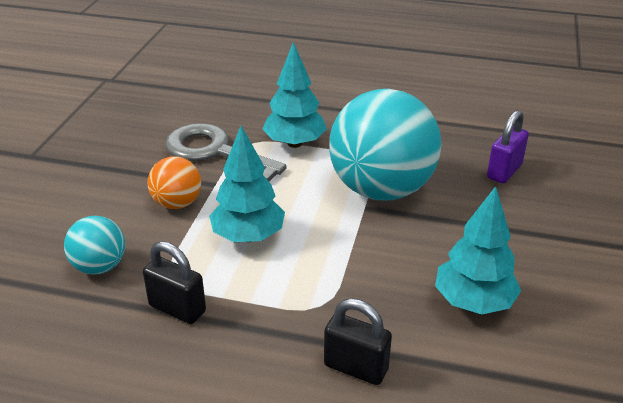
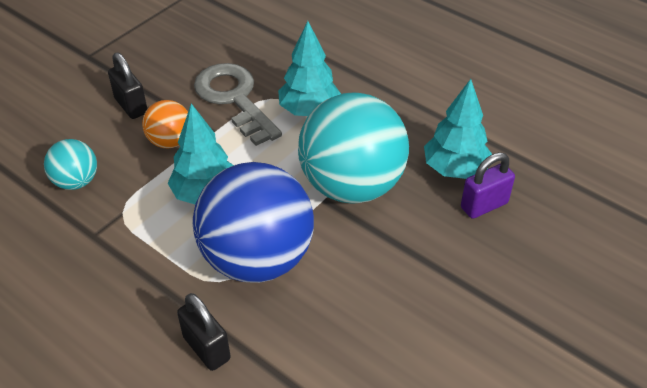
camera: 25 degrees right, 10 degrees up
black padlock [143,241,206,324] -> black padlock moved to [108,53,147,119]
turquoise tree [435,186,521,314] -> turquoise tree moved to [424,79,492,179]
none -> blue ball [193,162,314,283]

